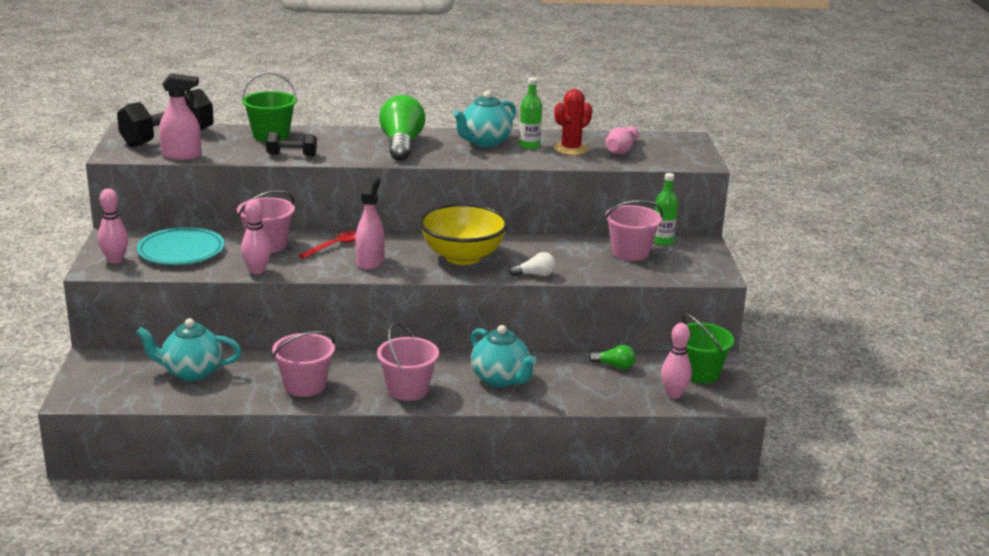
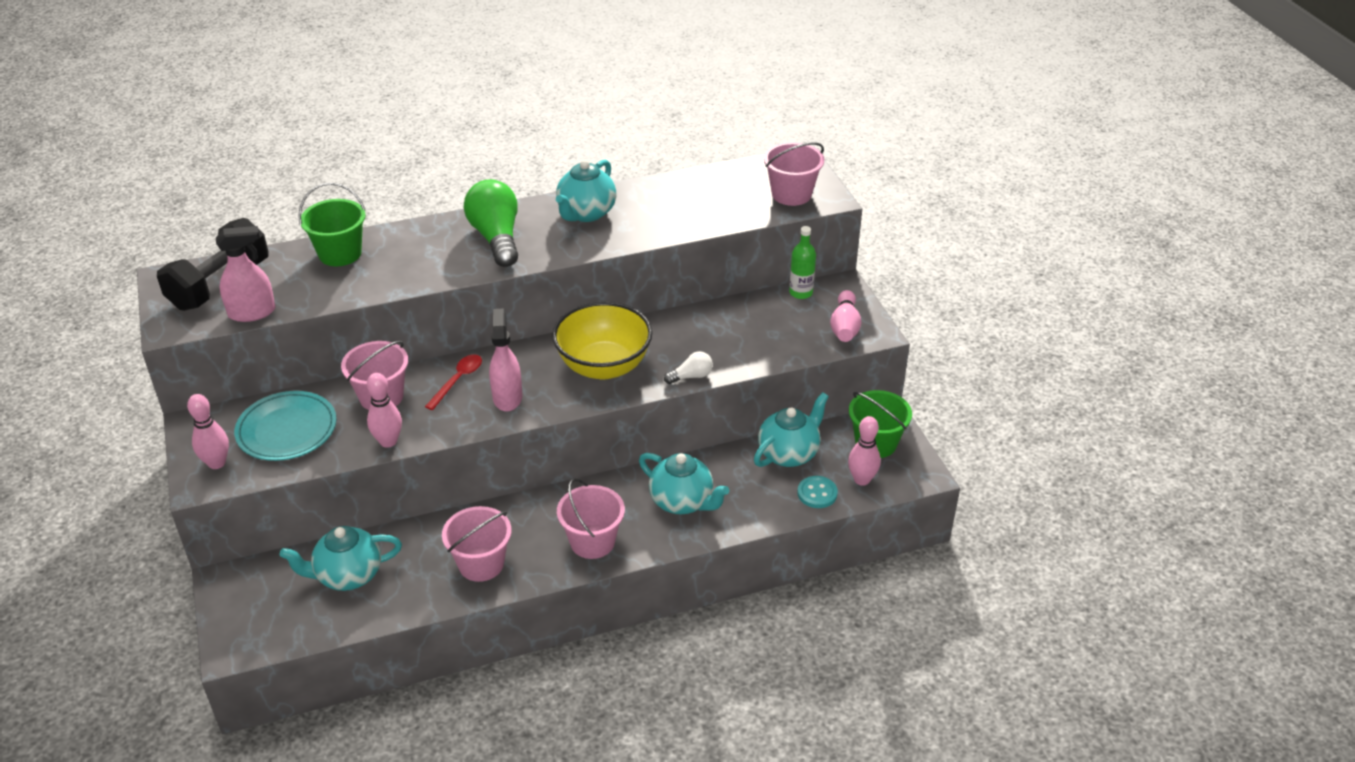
camera: 15 degrees left, 15 degrees up
black dumbbell [266,132,317,157] -> none
green bottle [519,77,542,149] -> none
red cactus [554,89,592,155] -> none
green light bulb [589,345,636,369] -> turquoise teapot [754,392,829,467]
pink bucket [605,200,663,261] -> pink bucket moved to [764,142,824,206]
pink bowling pin [606,126,639,154] -> pink bowling pin moved to [830,290,862,342]
none -> turquoise button [797,476,838,508]

